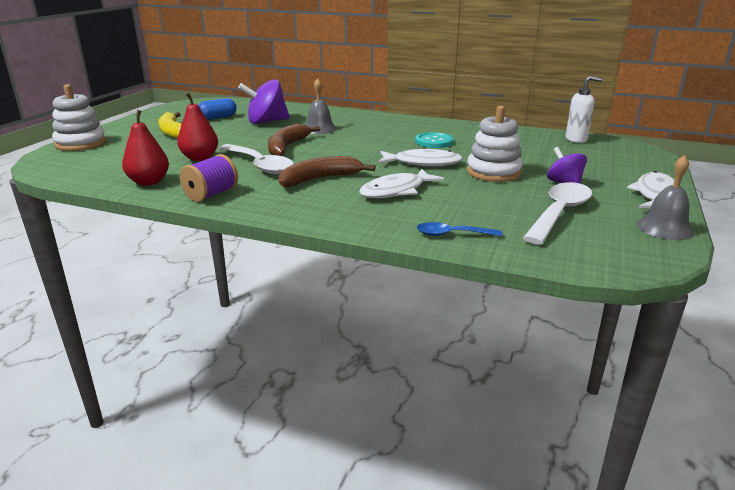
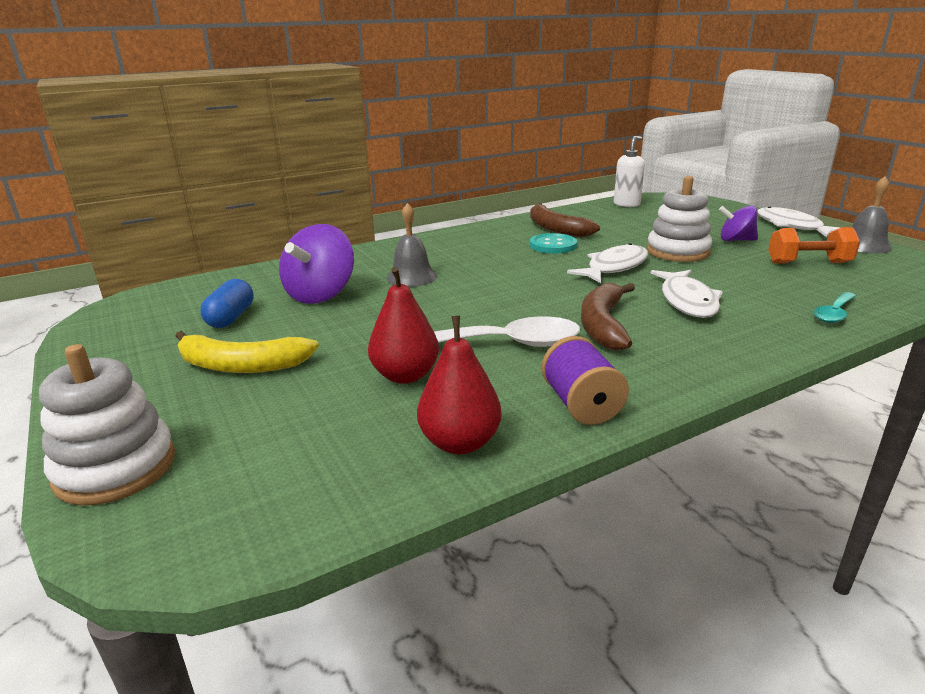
camera: 50 degrees left, 0 degrees up
brown banana [268,124,320,156] -> brown banana moved to [530,203,600,237]
blue spoon [417,222,502,237] -> turquoise spoon [814,292,856,323]
white spoon [523,182,592,245] -> orange dumbbell [768,227,860,264]

